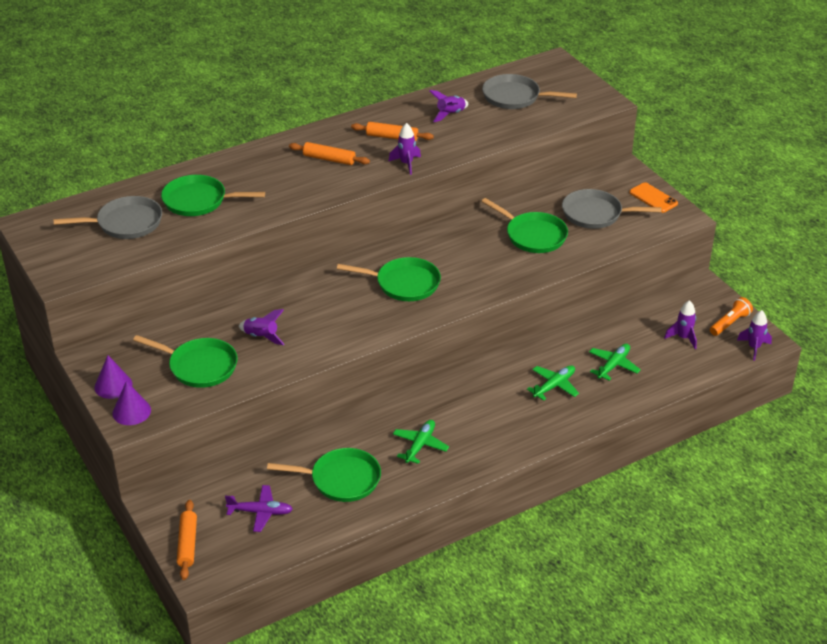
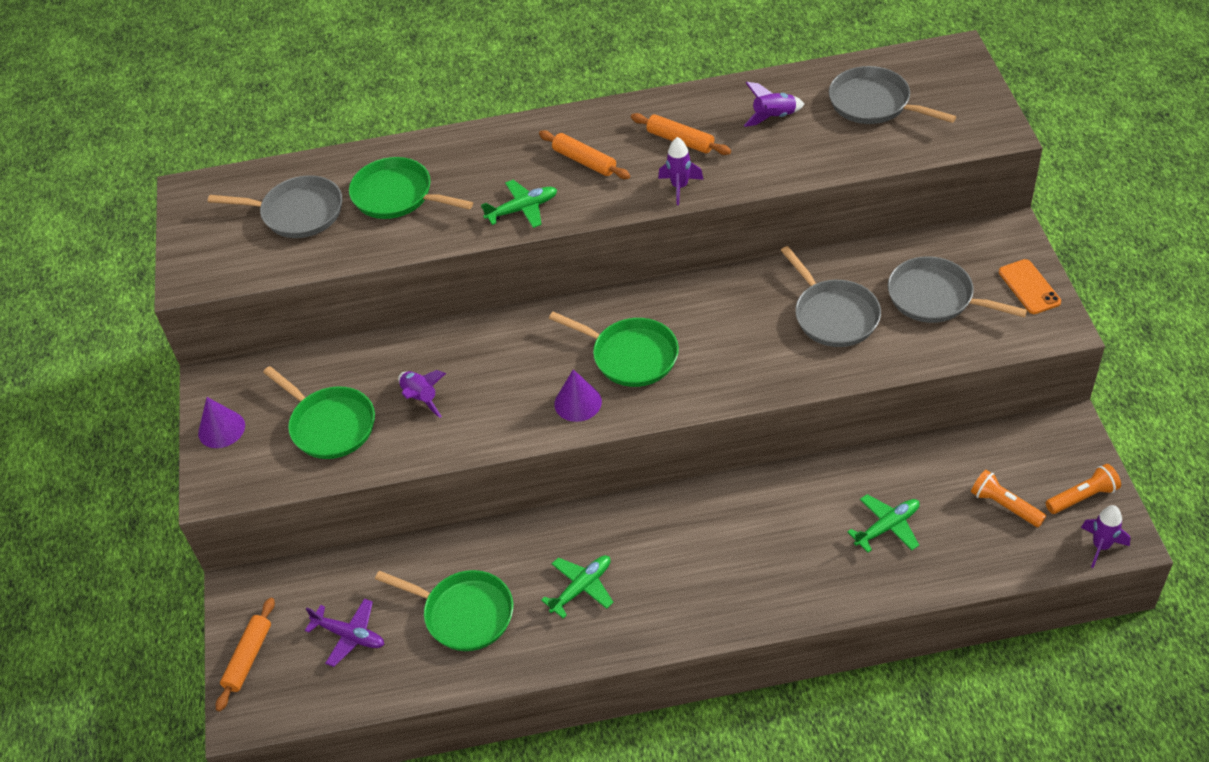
camera: 25 degrees right, 10 degrees up
purple cone [112,381,151,425] -> purple cone moved to [554,369,602,422]
green pan [481,198,568,253] -> grey pan [780,246,881,347]
green plane [527,365,579,401] -> green plane moved to [481,180,557,228]
purple rocket [664,300,697,349] -> orange flashlight [971,470,1046,527]

